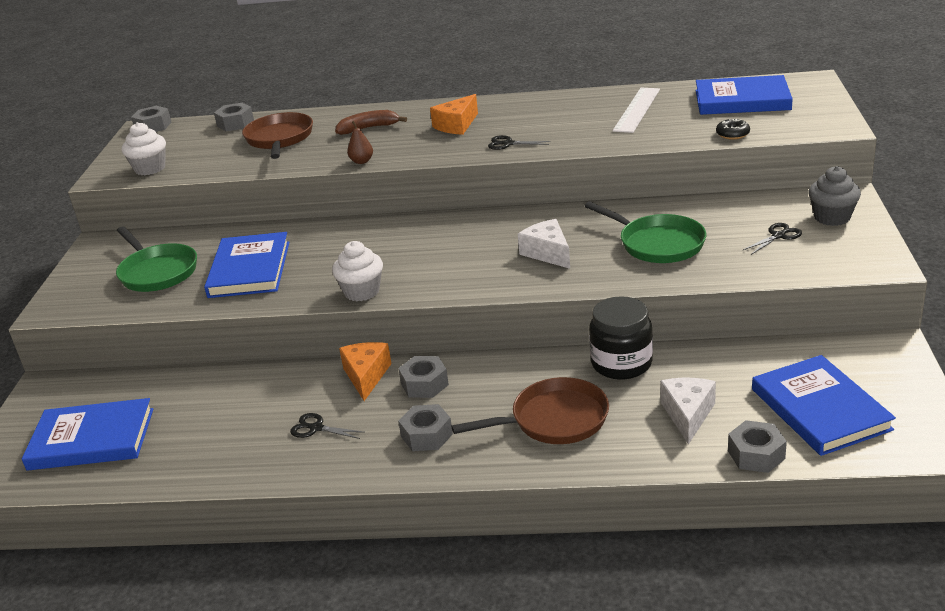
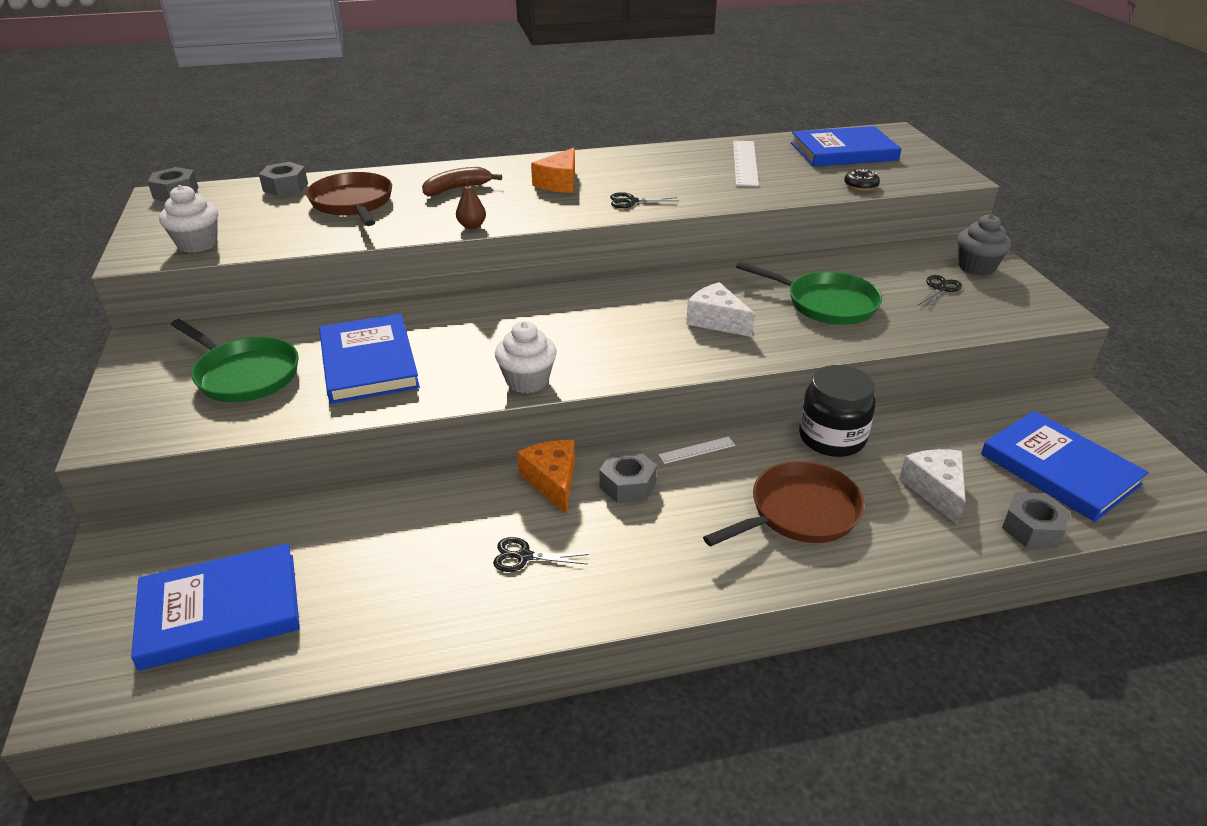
camera: 20 degrees left, 5 degrees up
grey nut [398,404,453,451] -> none
none -> white ruler [658,437,735,464]

